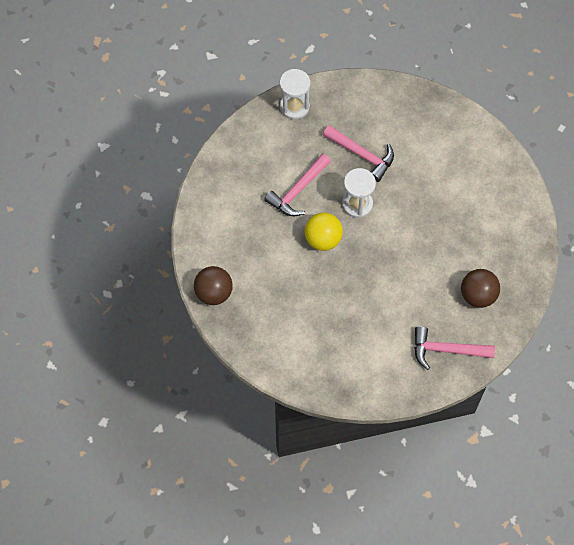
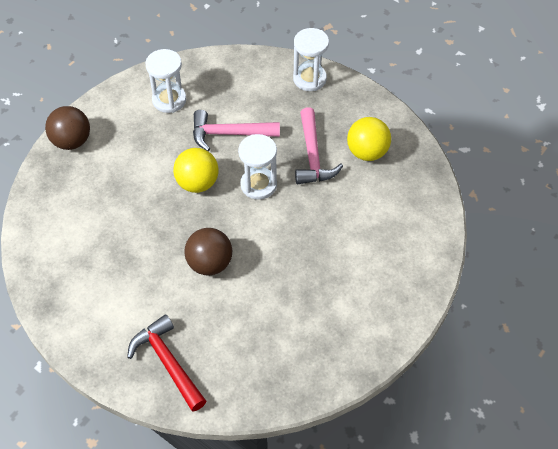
camera: 50 degrees right, 10 degrees down
pink hammer [414,326,495,370] -> red hammer [127,314,206,412]
brown ball [461,269,500,308] -> brown ball moved to [184,228,232,276]
none -> white hourglass [145,49,186,113]
none -> yellow ball [347,117,391,161]

